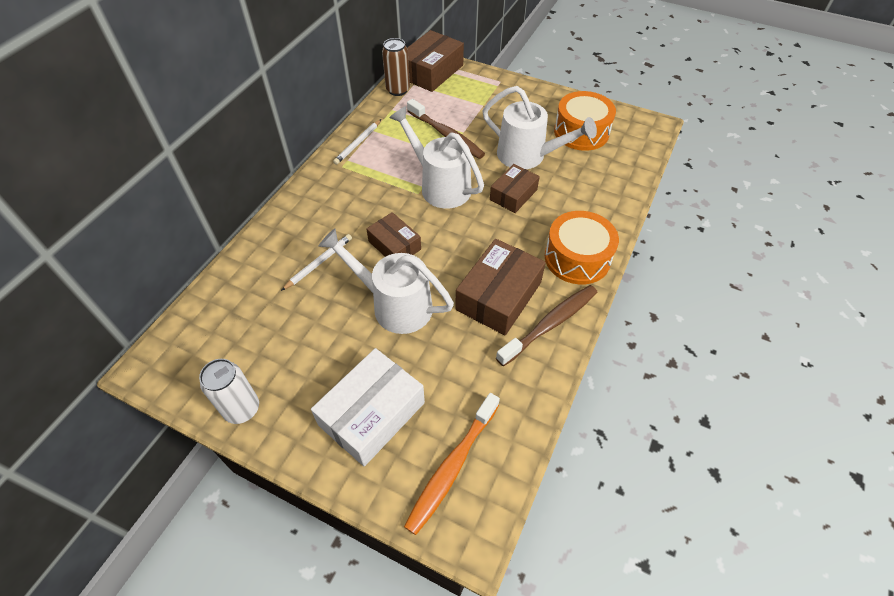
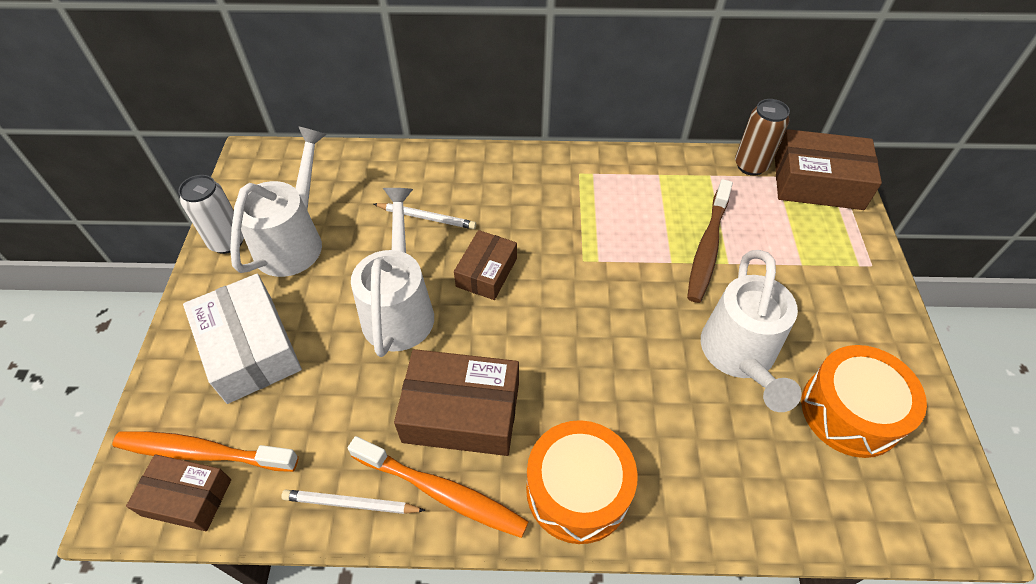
camera: 65 degrees right, 0 degrees up
white box [311,348,425,467] -> white box turned 45 degrees clockwise [183,274,302,404]
white pencil [333,119,381,165] -> white pencil moved to [281,489,426,514]
white watering can [389,106,484,209] -> white watering can moved to [230,126,327,277]
brown box [490,164,540,213] -> brown box moved to [126,454,231,531]
brown toothbrush [496,285,598,366] -> orange toothbrush [348,436,529,538]

